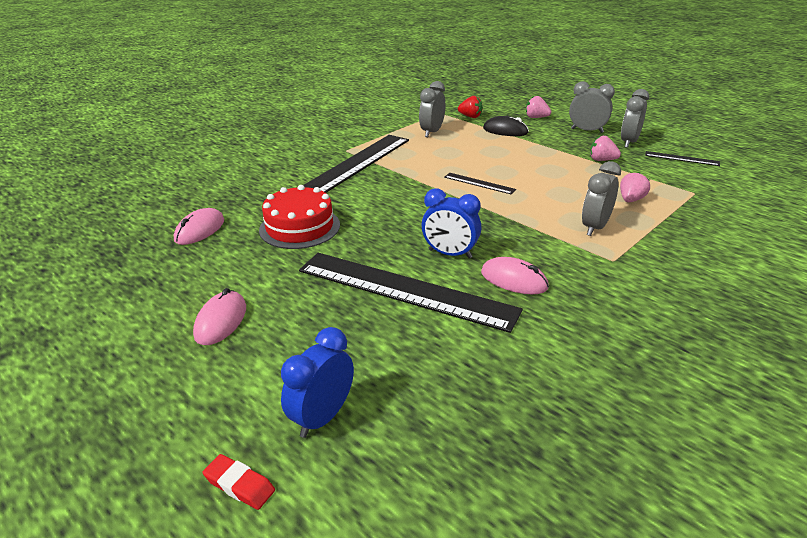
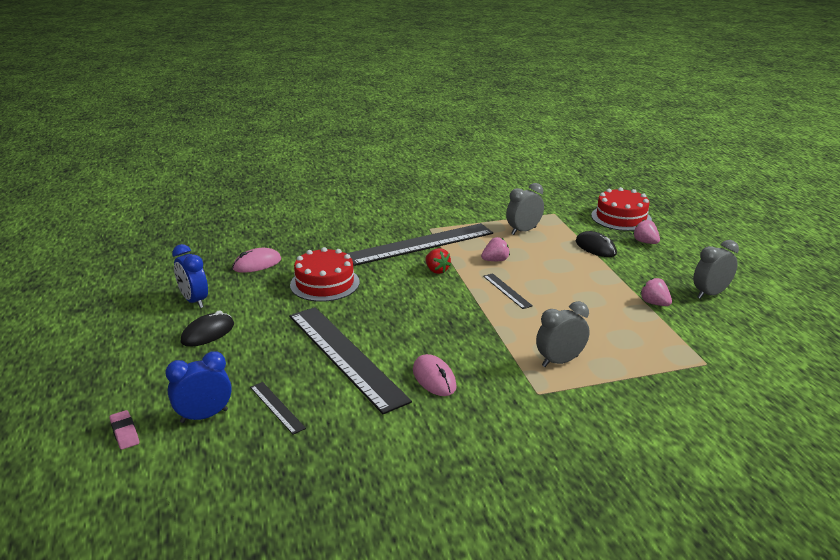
camera: 30 degrees right, 5 degrees down
pink mouse [193,288,246,345] -> black mouse [181,310,234,347]
red eraser [203,454,275,510] -> pink eraser [109,410,139,450]
blue clock [422,188,481,259] -> blue clock moved to [172,244,208,308]
red strawberry [458,96,483,118] -> red strawberry moved to [425,248,451,274]
grey clock [569,81,615,133] -> none
pink strawberry [620,172,650,202] -> pink strawberry moved to [481,237,510,261]
black ruler [645,151,720,166] -> black ruler moved to [250,382,306,434]
none -> red cake [591,187,652,231]

